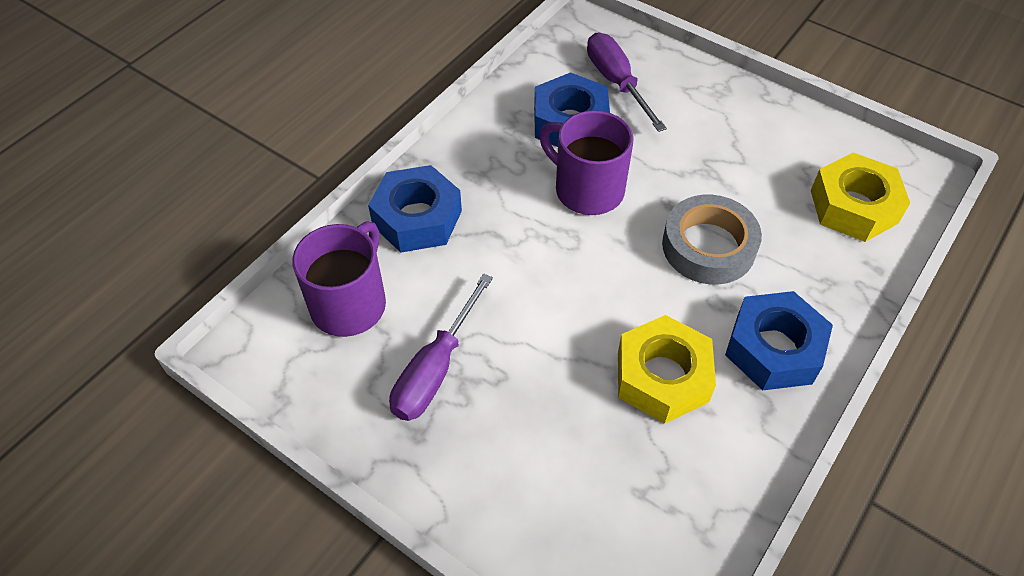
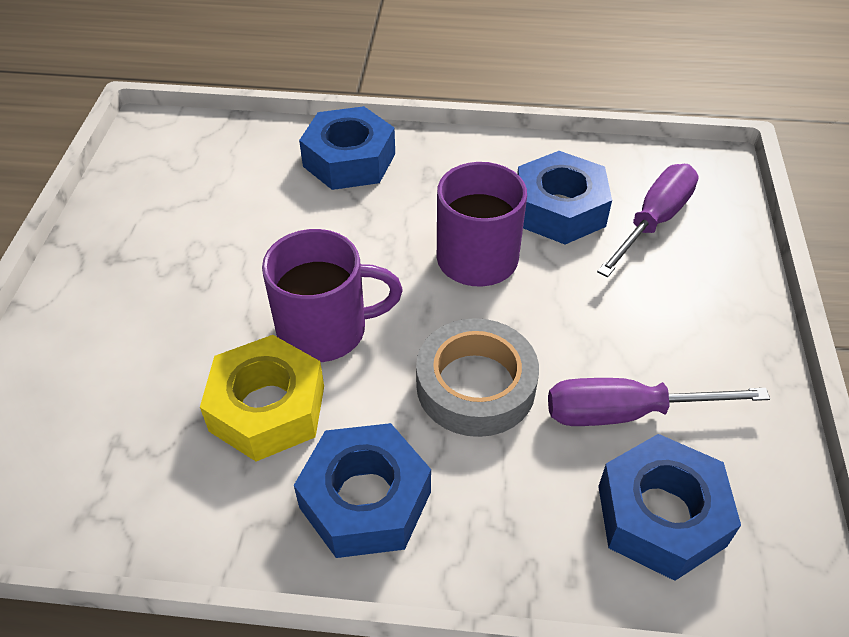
camera: 60 degrees right, 5 degrees down
purple mug [292,221,386,337] -> purple mug moved to [262,229,403,362]
purple screwdriver [389,274,493,421] -> purple screwdriver moved to [548,378,770,426]
yellow nut [811,152,910,242] -> blue nut [598,434,741,581]

